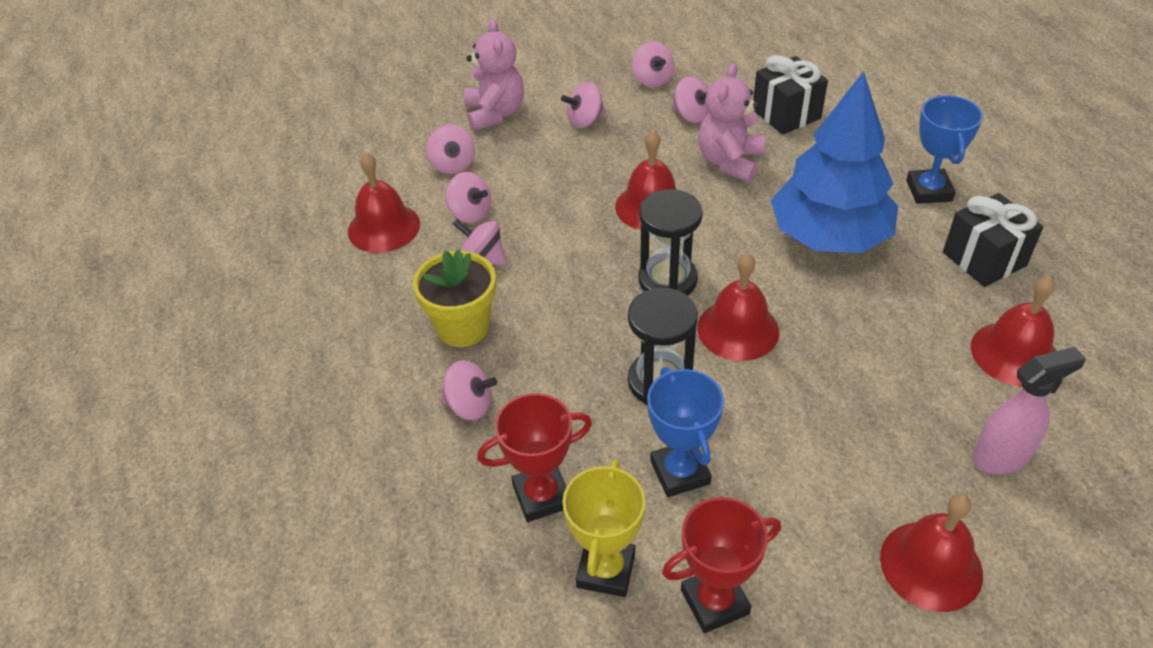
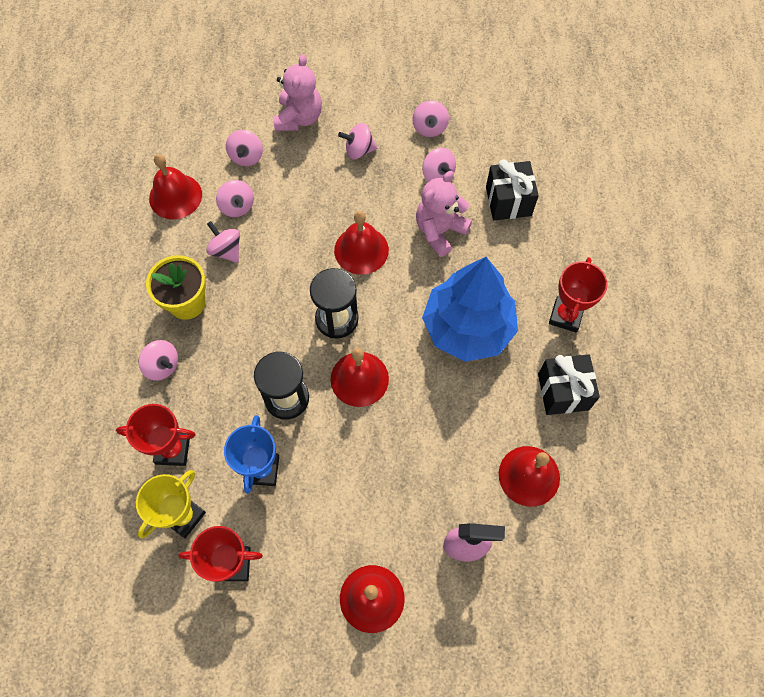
camera: 20 degrees right, 20 degrees up
blue trophy [906,95,983,204] -> red trophy [549,257,608,332]

